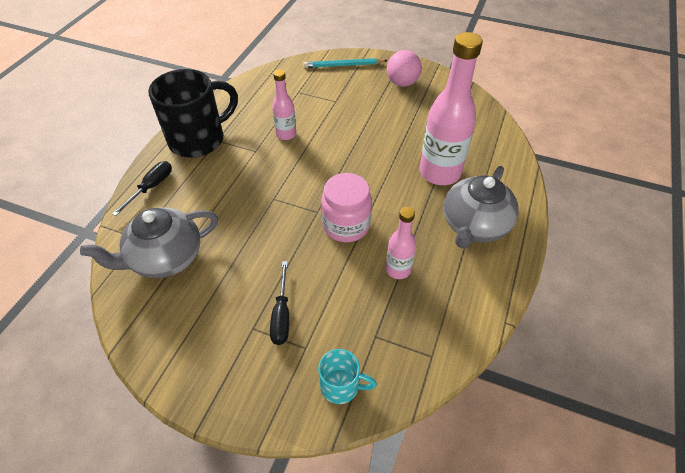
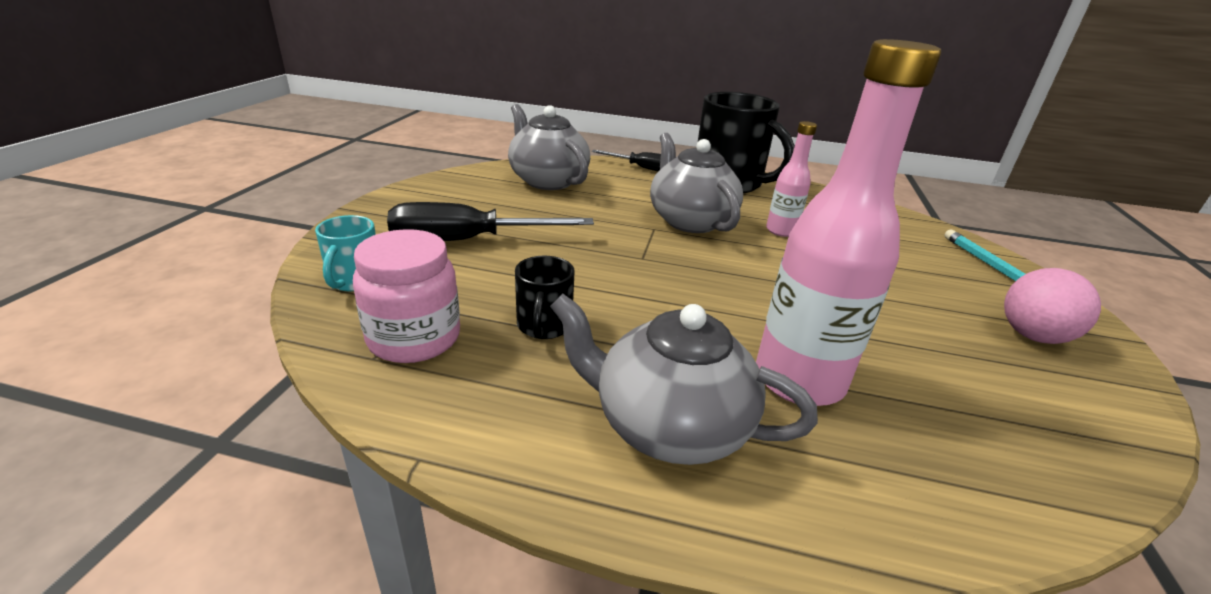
camera: 80 degrees right, 20 degrees down
black screwdriver [270,261,289,345] -> black screwdriver [387,202,594,241], size x1.69
pink jar [321,173,372,242] -> pink jar moved to [353,229,460,363]
pink bottle [386,207,416,279] -> black mug [515,256,574,339]
none -> grey teapot [650,133,743,233]

